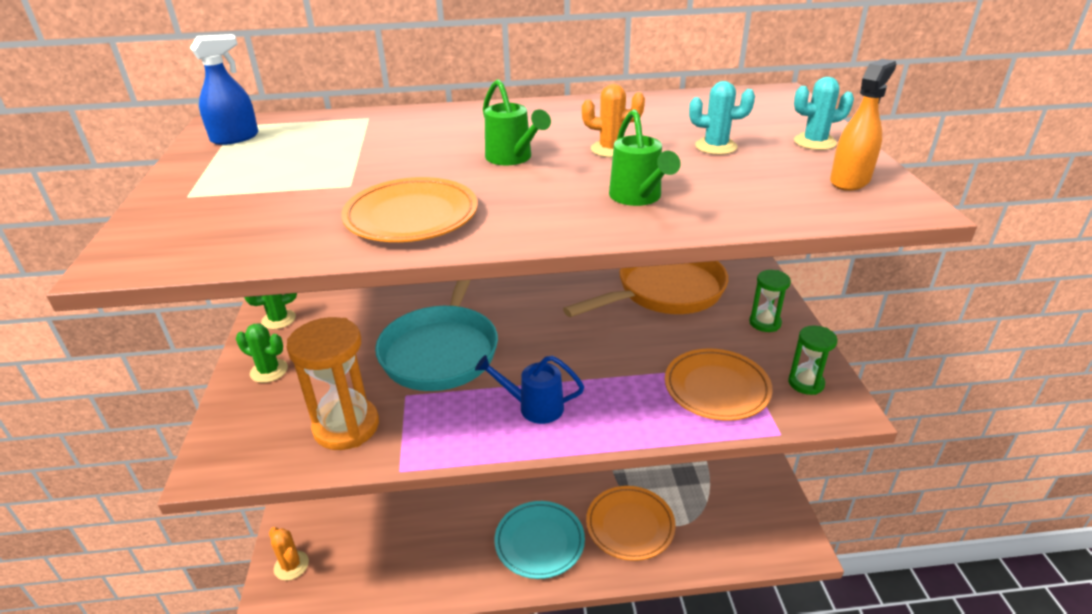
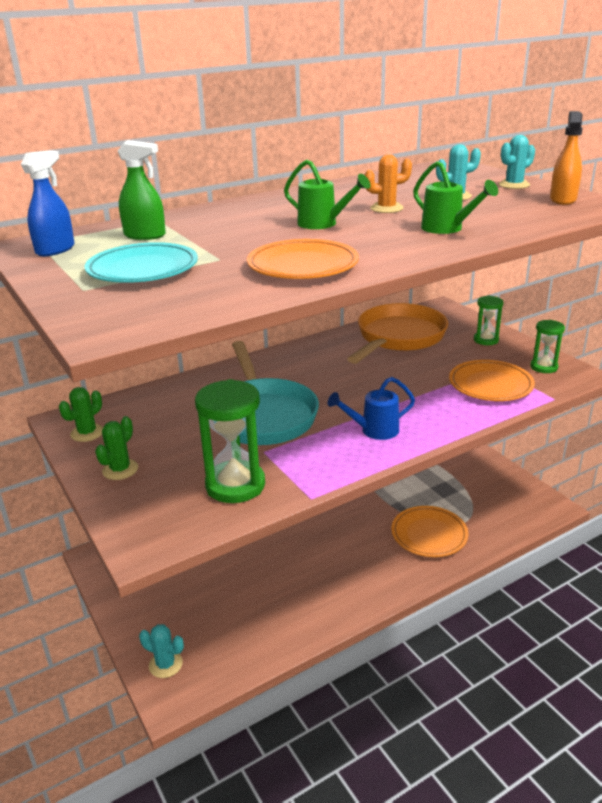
camera: 25 degrees left, 5 degrees down
green cactus [236,324,288,383] -> green cactus turned 60 degrees counterclockwise [95,416,138,480]
orange cactus [269,527,309,581] -> turquoise cactus [139,624,184,678]
orange hourglass [286,317,379,450] -> green hourglass [195,379,265,503]
turquoise plate [494,501,585,579] -> turquoise plate moved to [85,242,198,283]
none -> green spray bottle [118,140,166,240]

